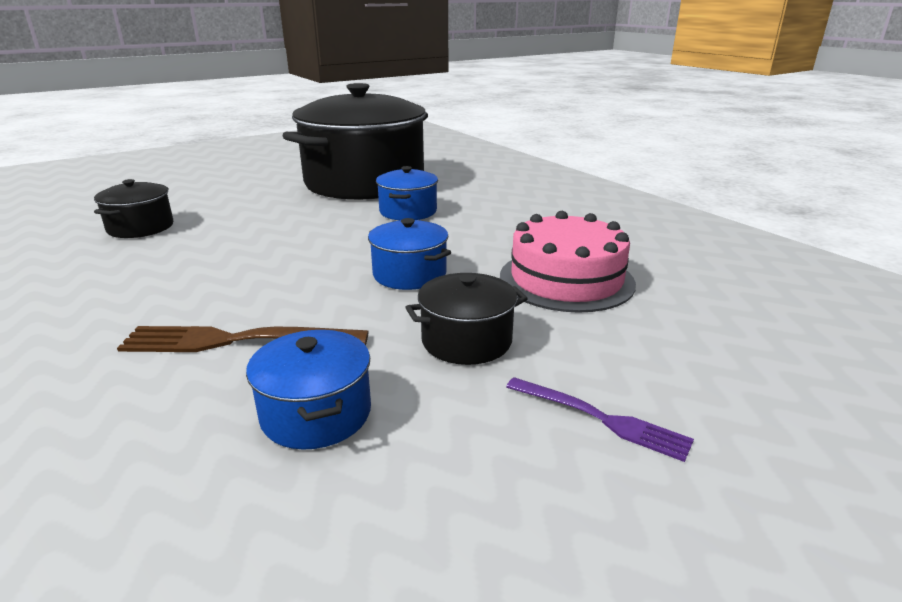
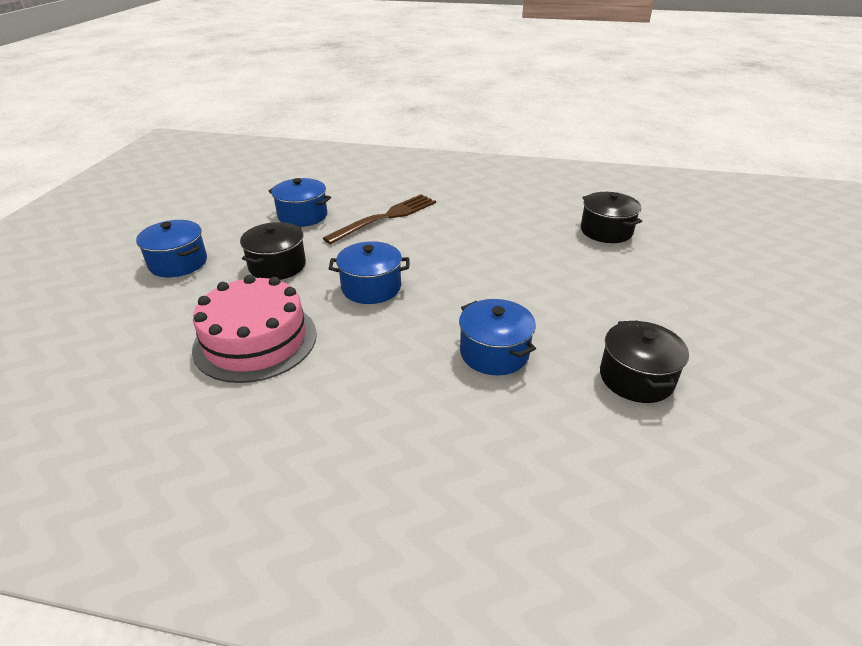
camera: 135 degrees right, 10 degrees up
black pot [283,83,428,200] -> black pot [600,320,689,403], size x0.42
purple fork [506,377,694,462] -> blue pot [136,220,207,277]

